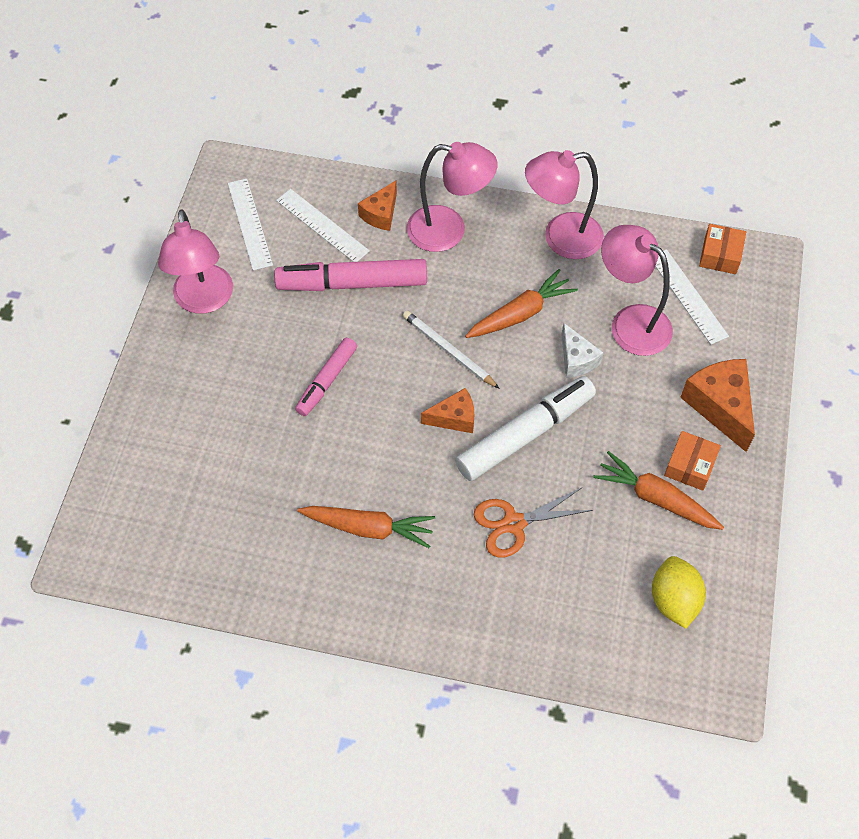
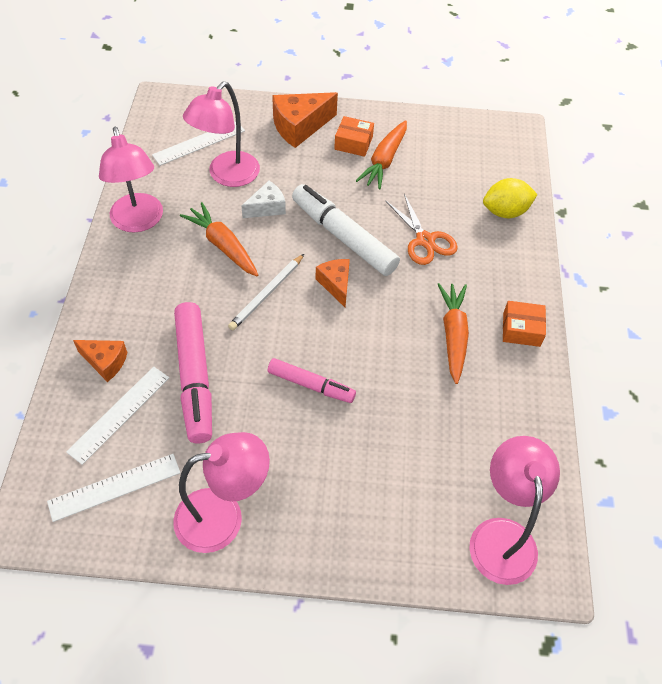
camera: 100 degrees left, 5 degrees down
pink lamp [407,142,498,252] -> pink lamp moved to [470,436,560,585]
yellow lemon [652,556,706,629] -> yellow lemon moved to [483,178,538,218]
orange box [699,224,746,274] -> orange box moved to [503,301,546,347]

